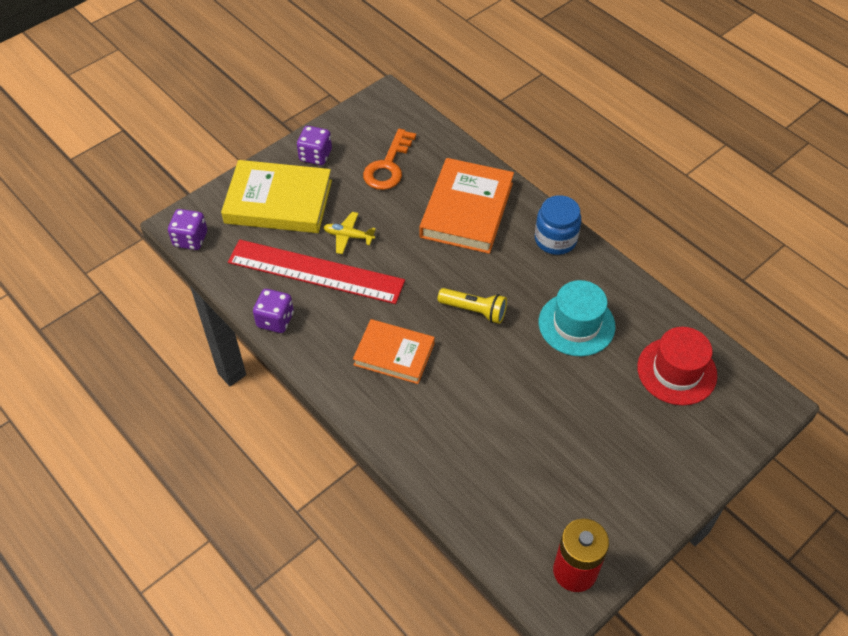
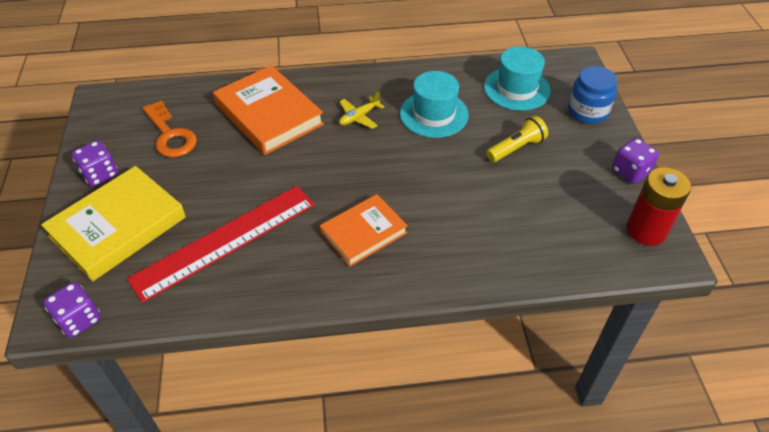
camera: 55 degrees left, 5 degrees down
purple dice [253,289,294,333] -> purple dice moved to [612,138,659,184]
yellow plane [323,212,376,254] -> yellow plane moved to [339,92,384,129]
yellow flashlight [438,288,507,324] -> yellow flashlight moved to [486,116,548,162]
blue jar [535,195,581,255] -> blue jar moved to [568,66,617,124]
red hat [637,327,717,405] -> turquoise hat [484,46,551,111]

